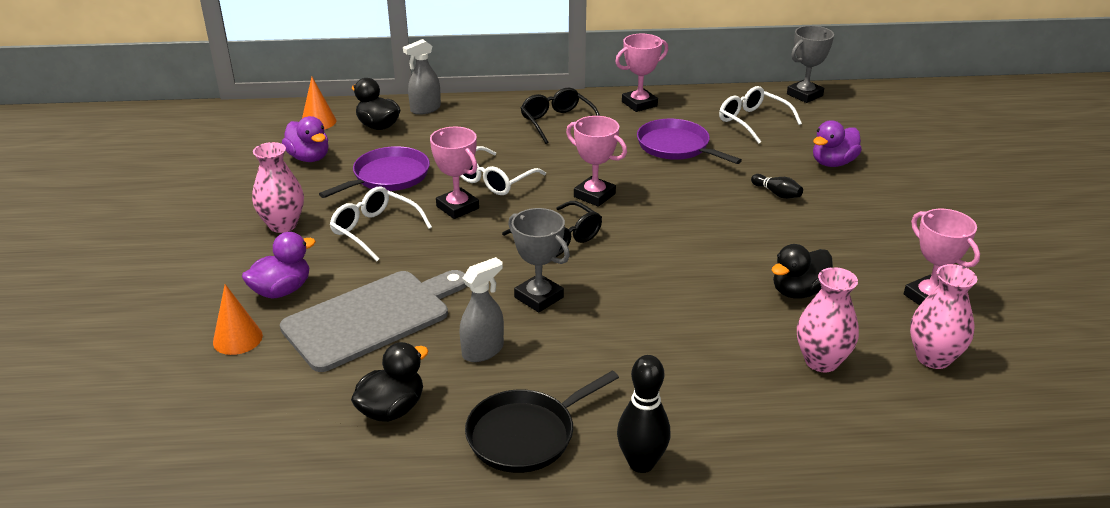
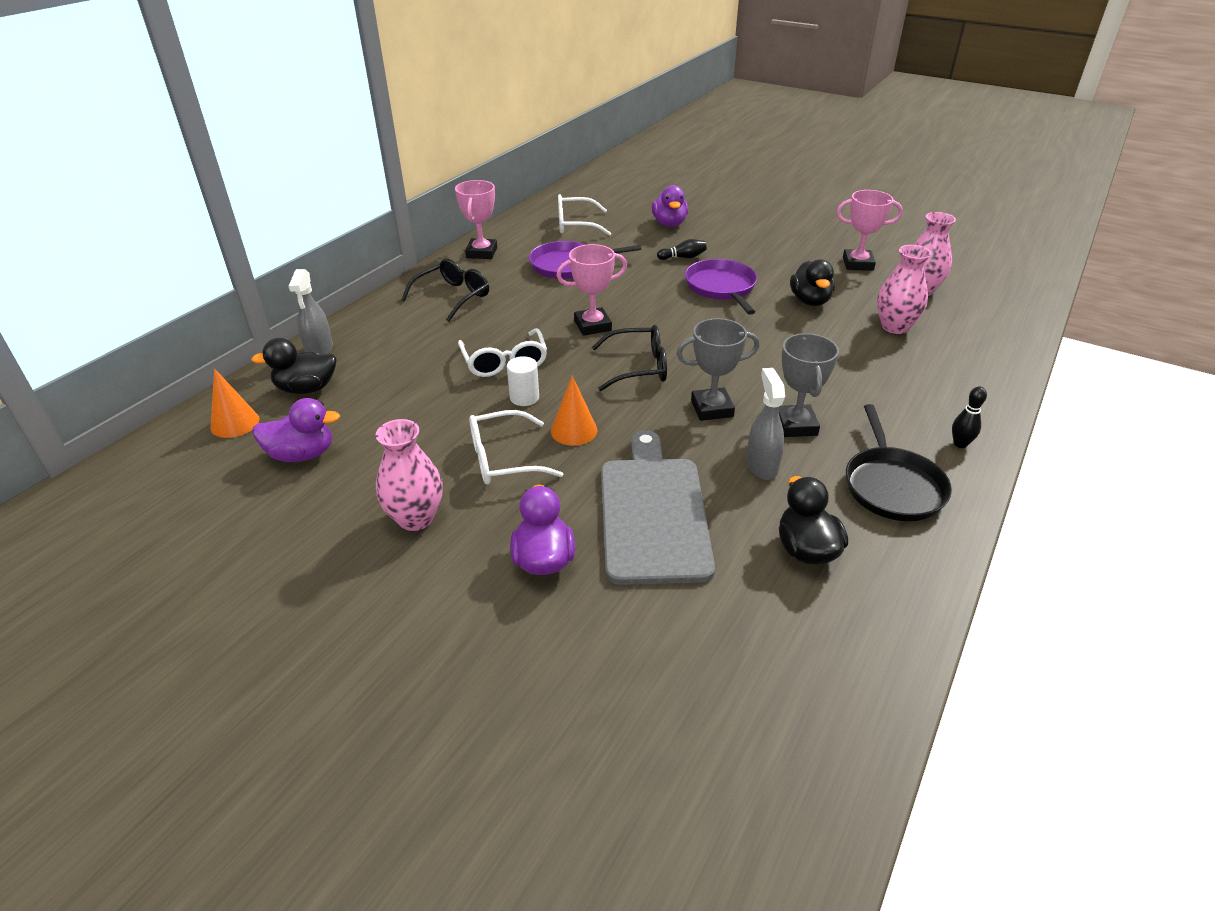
camera: 55 degrees left, 5 degrees up
orange cone [213,284,263,355] -> orange cone moved to [551,376,598,446]
purple pan [319,146,430,198] -> purple pan moved to [685,259,758,315]
pink trophy [430,126,479,219] -> white cylinder [507,356,539,406]
black glasses [521,88,600,144] -> black glasses turned 120 degrees clockwise [401,259,489,322]
black bowling pin [617,355,670,473] -> black bowling pin [952,386,987,448], size x0.58
grey trophy [787,26,834,103] -> grey trophy moved to [779,333,839,437]

